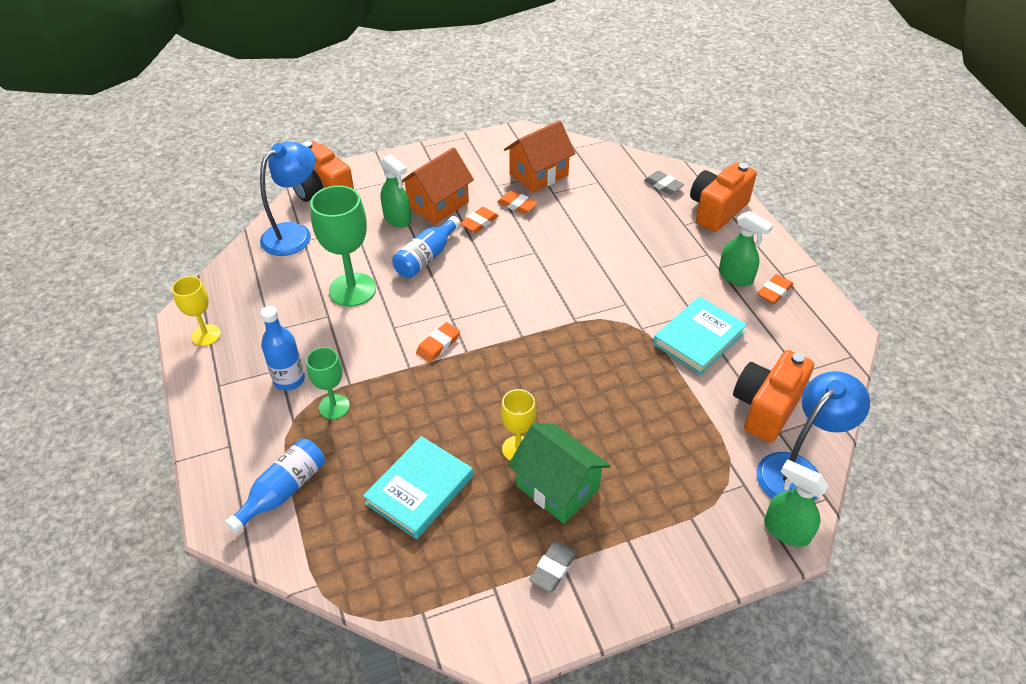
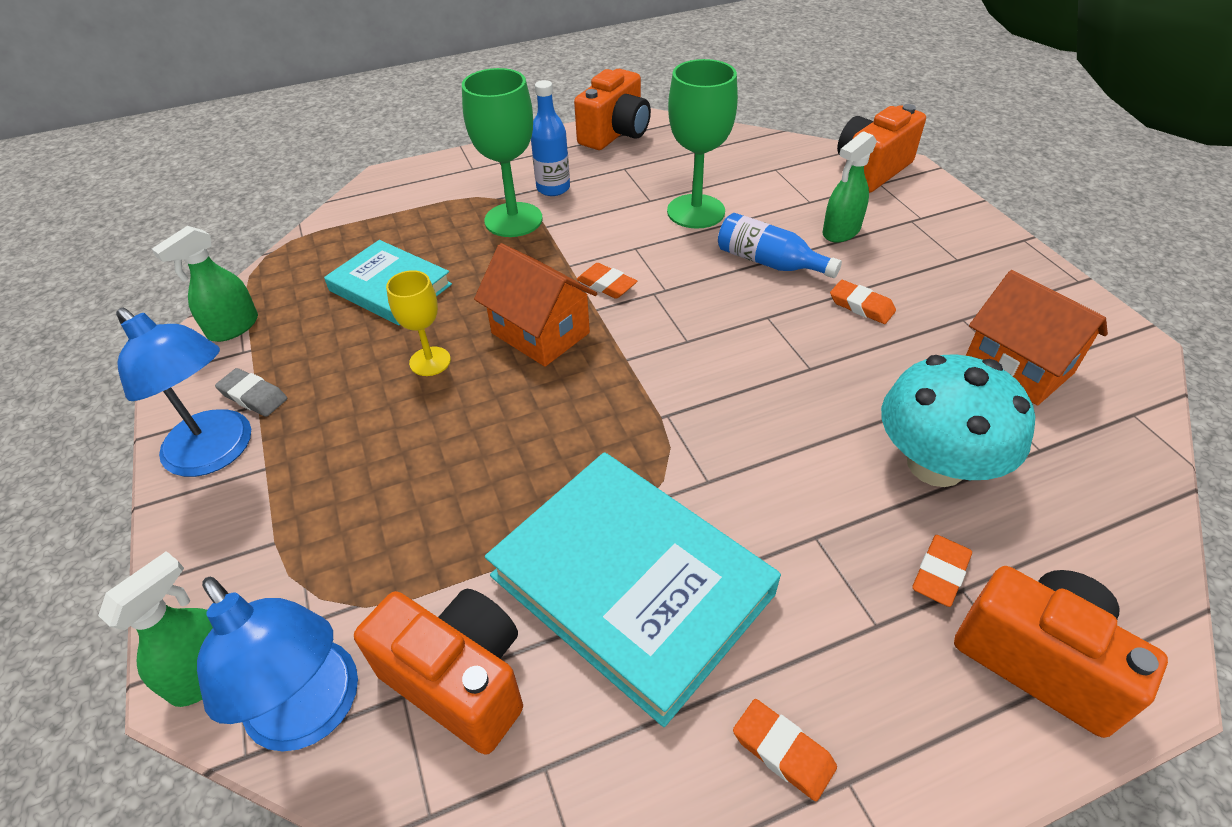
camera: 90 degrees right, 0 degrees up
yellow goblet [172,276,221,346] -> orange camera [574,69,651,150]
blue bottle [225,439,325,534] -> none
blue lamp [260,141,316,256] -> blue lamp moved to [116,308,251,477]
green goblet [306,347,350,419] -> green goblet [462,68,543,237], size x1.73
orange house [402,147,474,224] -> orange house moved to [474,243,597,367]
orange eraser [497,191,538,214] -> orange eraser moved to [913,535,972,607]
green house [508,423,610,524] -> none
grey eraser [644,171,684,194] -> none
turquoise book [653,296,747,375] -> turquoise book [485,452,781,727], size x1.63
green spray bottle [719,211,773,286] -> green spray bottle moved to [152,226,258,342]
none -> turquoise mushroom [881,354,1035,487]

